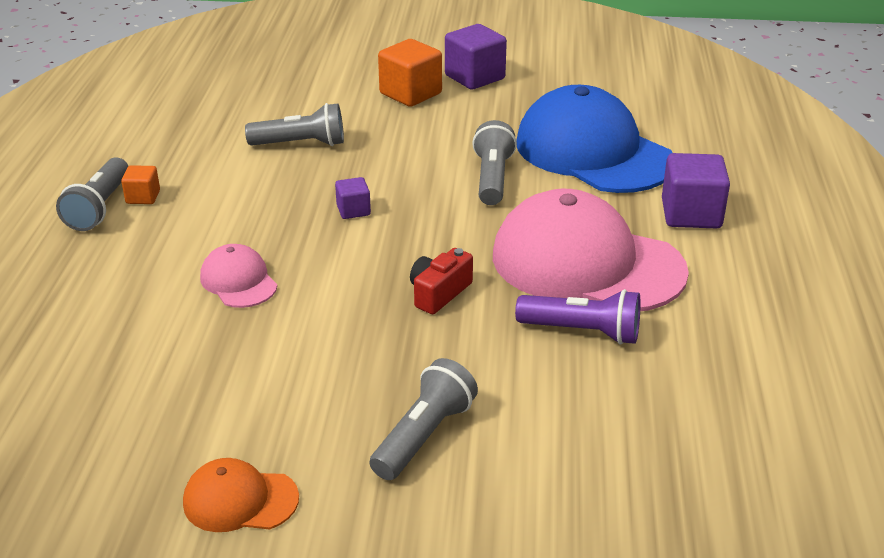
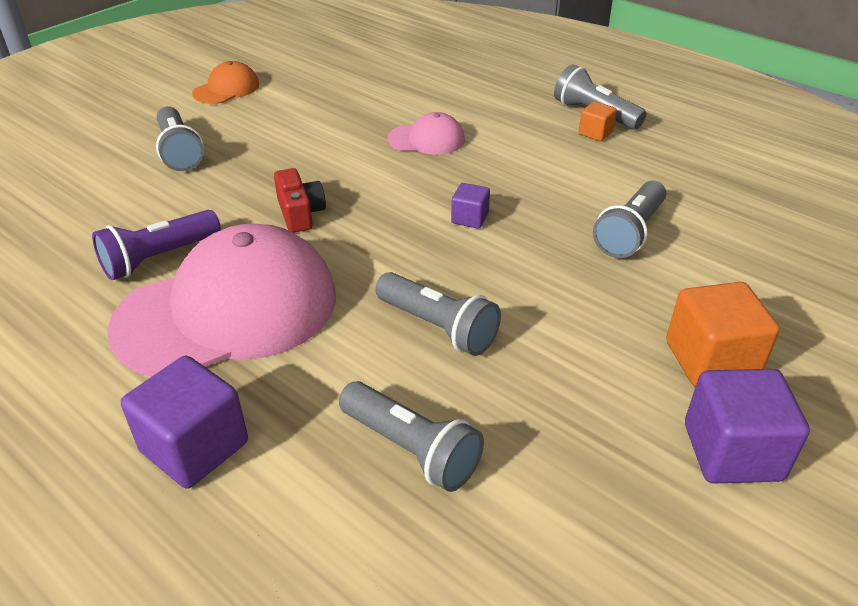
camera: 125 degrees right, 5 degrees up
blue cap [516,85,673,193] -> grey flashlight [339,381,484,492]

